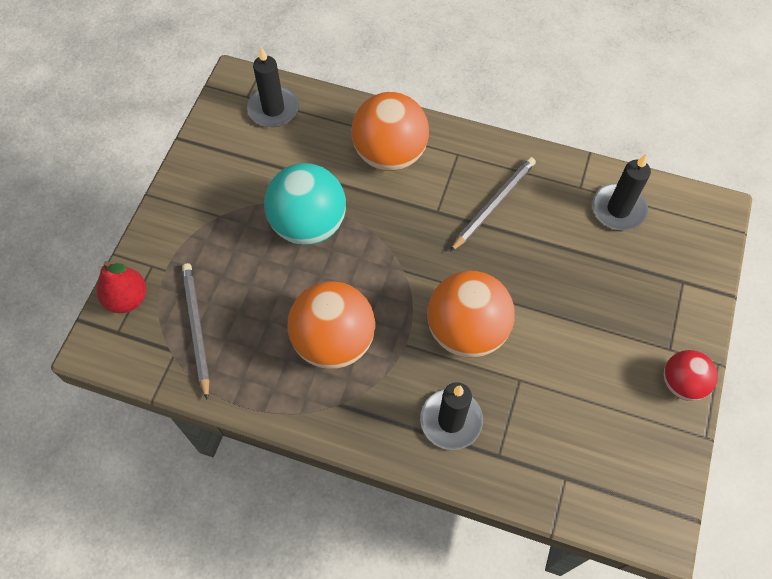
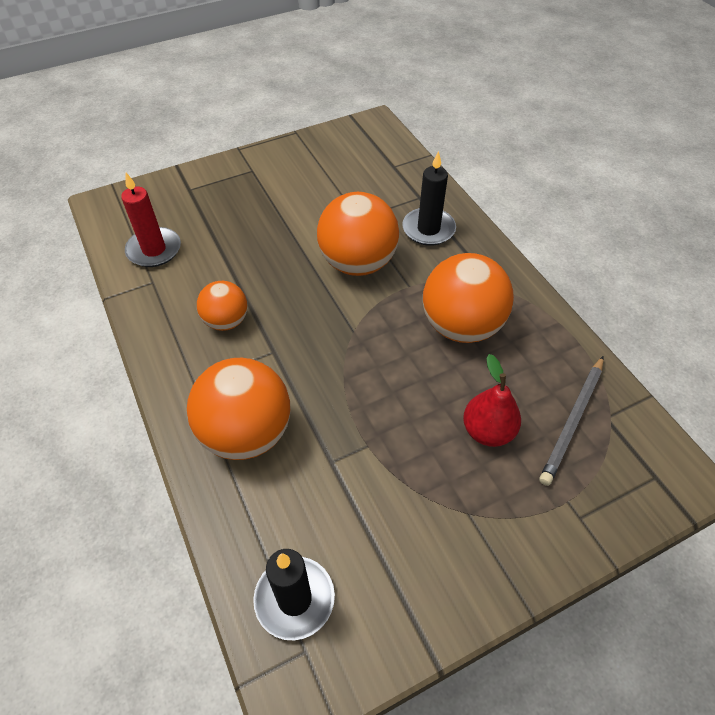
camera: 135 degrees left, 10 degrees down
red pear [96,261,146,313] -> red pear moved to [463,354,521,447]
turquoise ball [264,163,346,245] -> none
grey pencil [450,157,536,252] -> orange ball [197,281,247,331]
black candle [592,154,651,231] -> red candle [121,173,181,267]
red ball [664,350,718,401] -> none

